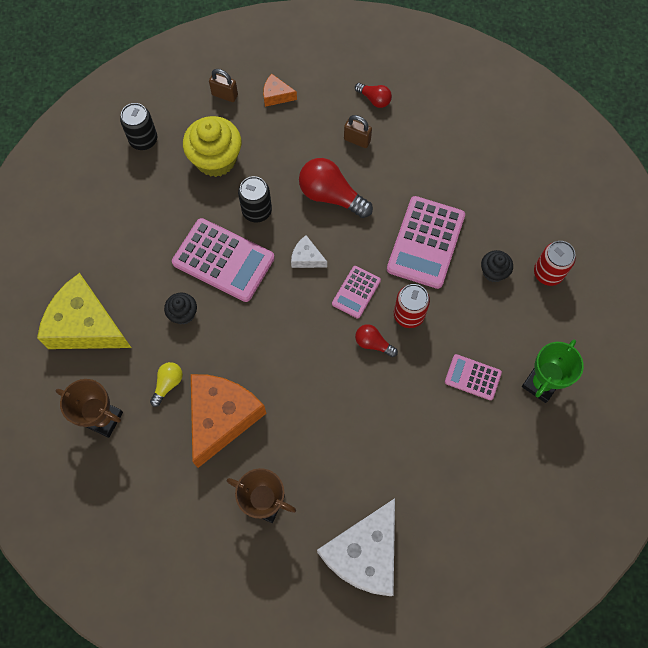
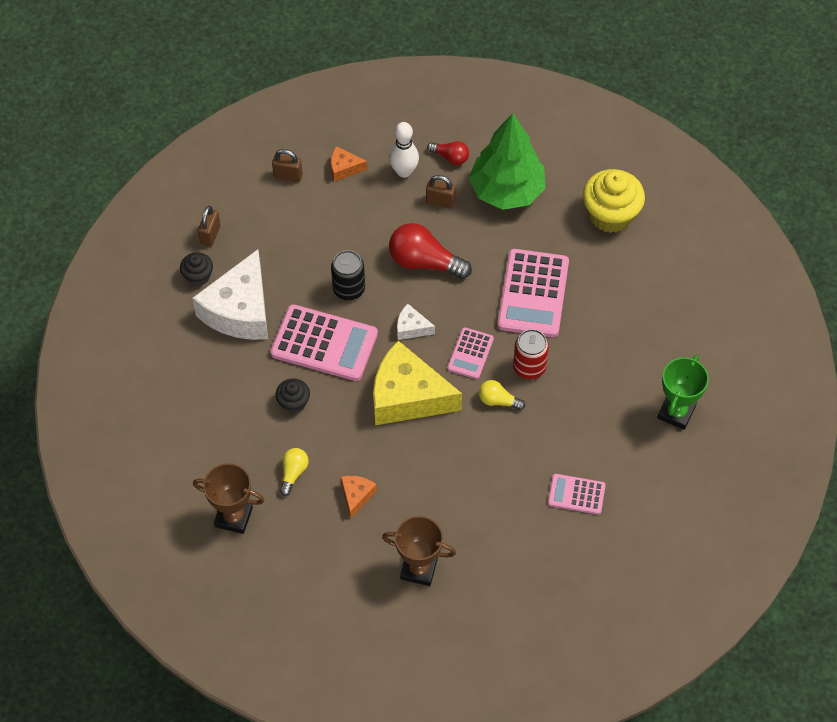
camera: 10 degrees left, 10 degrees down
yellow cheese [37,273,131,349] -> yellow cheese moved to [373,341,462,425]
black can [120,103,157,150] -> brown padlock [198,206,220,247]
yellow cupcake [183,116,241,177] -> yellow cupcake moved to [583,169,645,233]
orange cheese [191,374,267,468] -> orange cheese [341,476,377,519], size x0.44
white cheese [317,498,395,596] -> white cheese moved to [192,249,268,340]
red light bulb [355,324,398,357] -> yellow light bulb [479,380,525,410]
pink calculator [445,354,502,400] -> pink calculator moved to [548,474,606,515]
black cupcake [481,250,513,282] -> black cupcake moved to [180,252,213,286]
red can [534,241,576,286] -> none
none -> white bowling pin [389,122,419,178]
none -> green tree [469,113,546,210]

